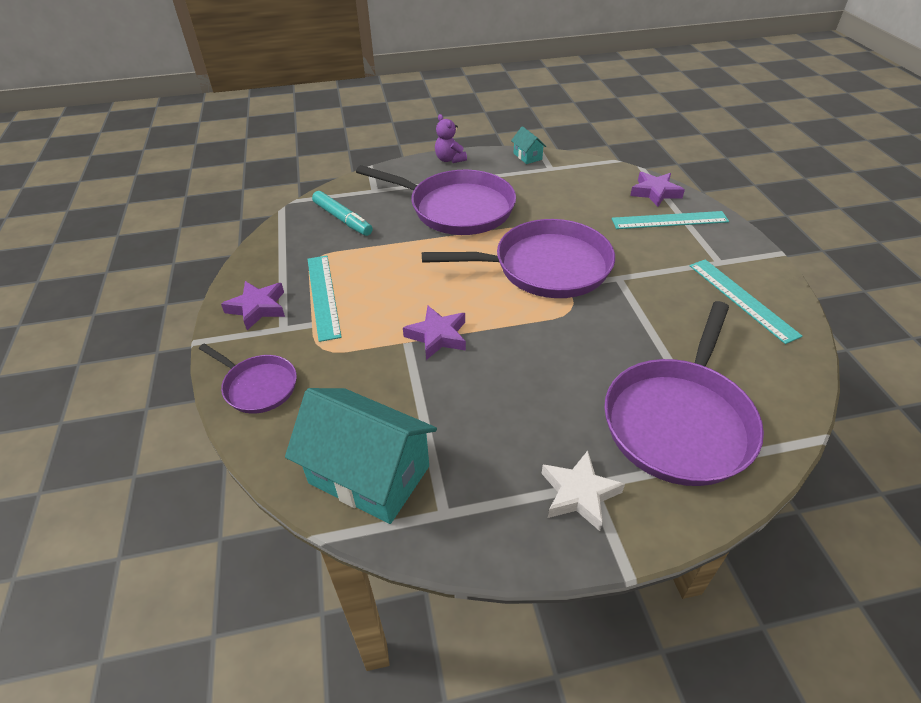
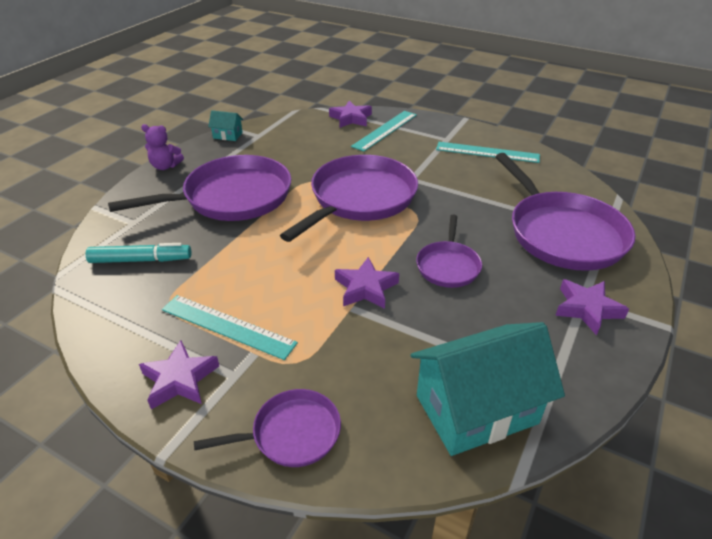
camera: 50 degrees left, 5 degrees down
white star [541,451,625,531] -> purple star [555,279,629,336]
none -> purple pan [416,215,482,288]

